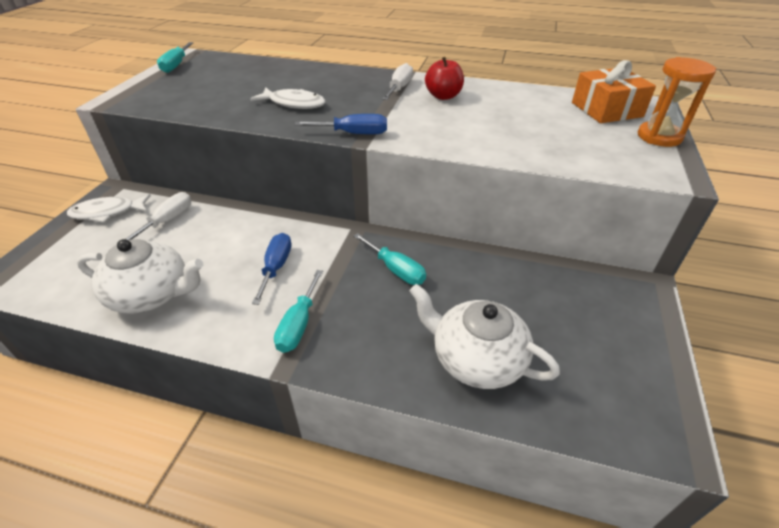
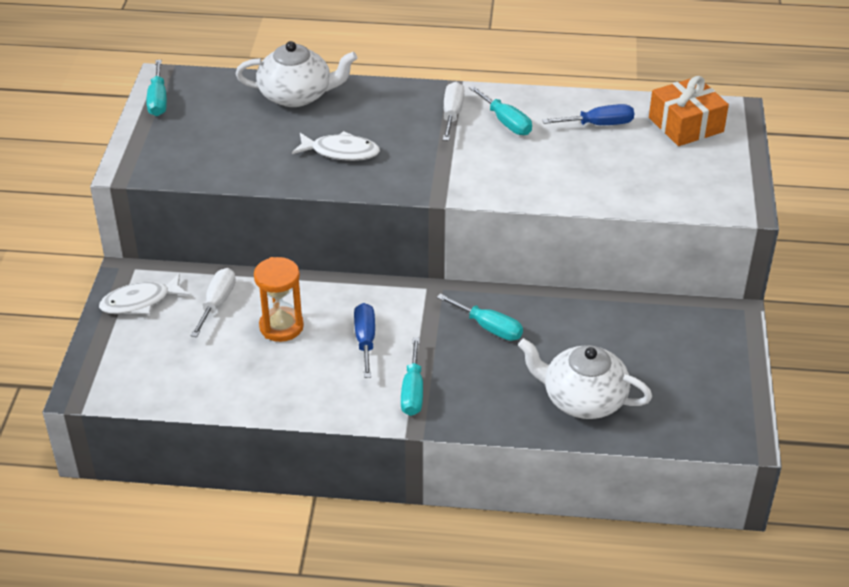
camera: 10 degrees left, 0 degrees up
white teapot [77,239,203,314] -> white teapot moved to [235,41,357,107]
blue screwdriver [294,114,387,134] -> blue screwdriver moved to [542,104,634,125]
red apple [425,57,464,100] -> turquoise screwdriver [469,85,532,135]
orange hourglass [638,57,717,147] -> orange hourglass moved to [254,257,304,342]

